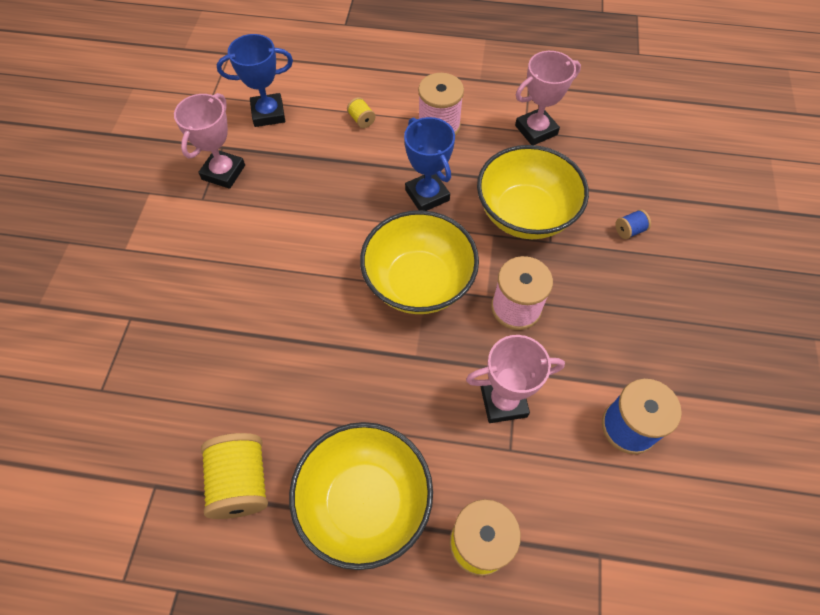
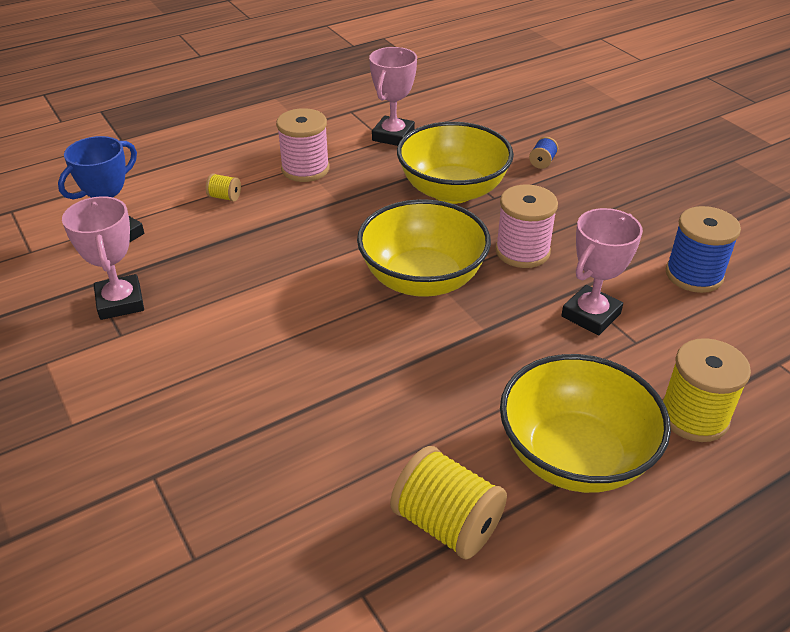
camera: 40 degrees left, 20 degrees down
blue trophy [404,117,455,211] -> none

